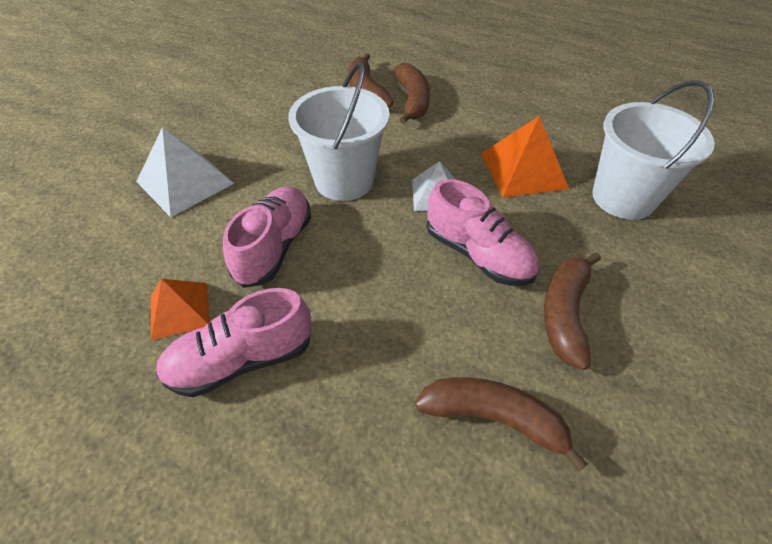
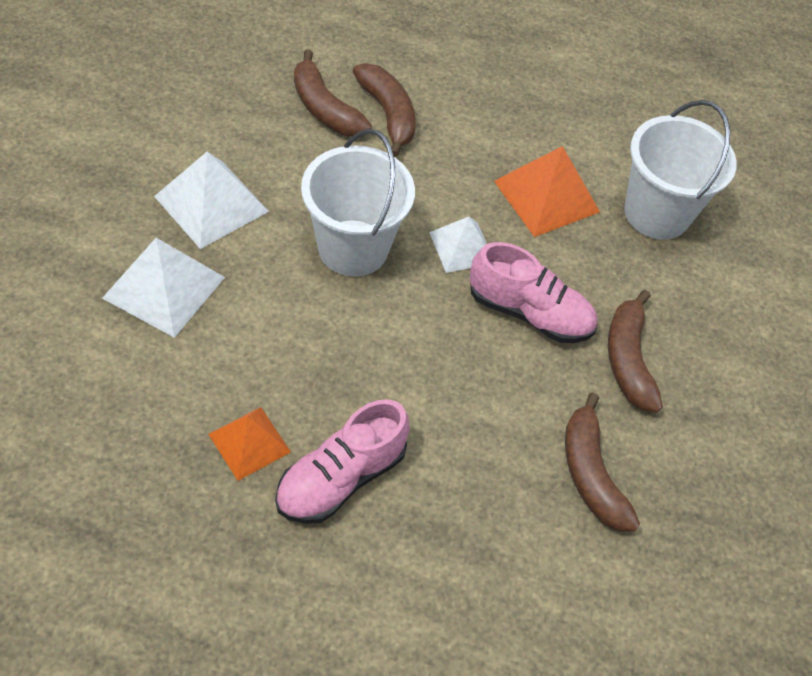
camera: 25 degrees left, 5 degrees up
pink shoe [223,186,311,288] -> none
brown banana [415,377,588,472] -> brown banana turned 105 degrees counterclockwise [565,392,640,531]
none -> white pyramid [154,152,269,249]

